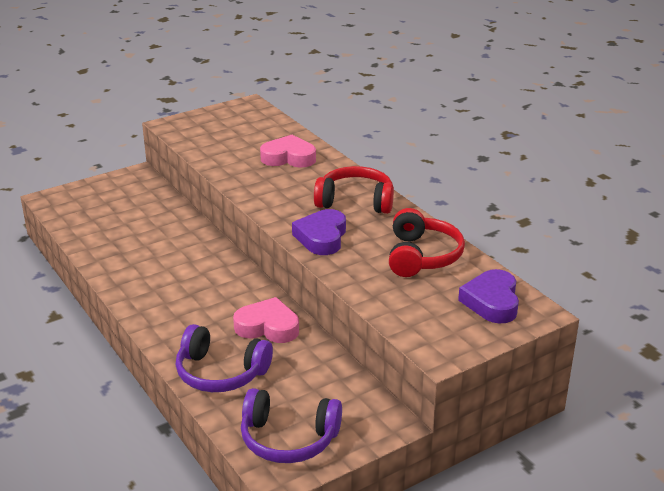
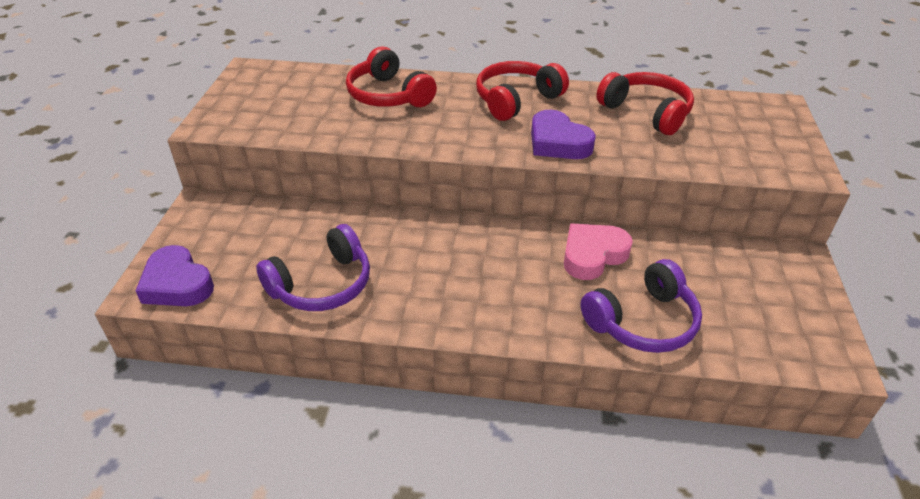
camera: 50 degrees left, 10 degrees up
purple headphones [241,388,342,463] -> purple headphones moved to [256,224,370,311]
pink heart [260,135,316,167] -> red headphones [346,46,437,107]
purple heart [458,269,519,323] -> purple heart moved to [136,245,214,306]

